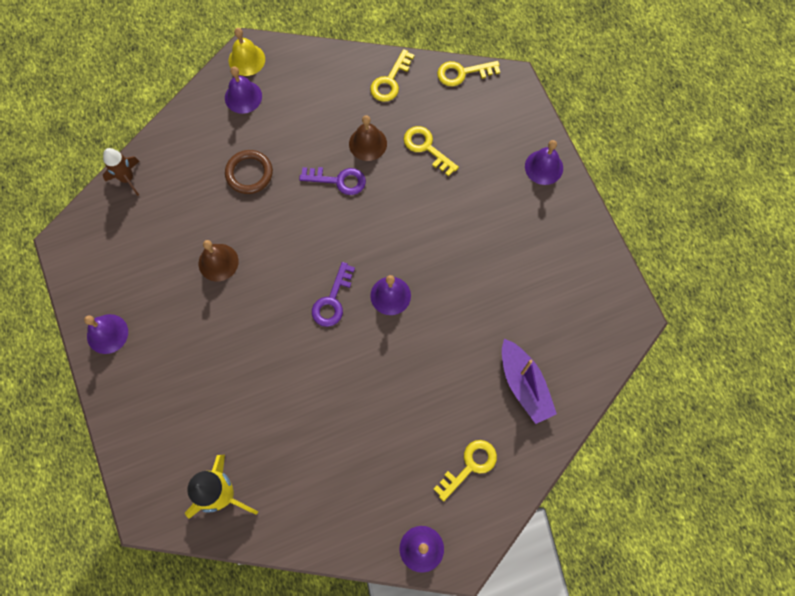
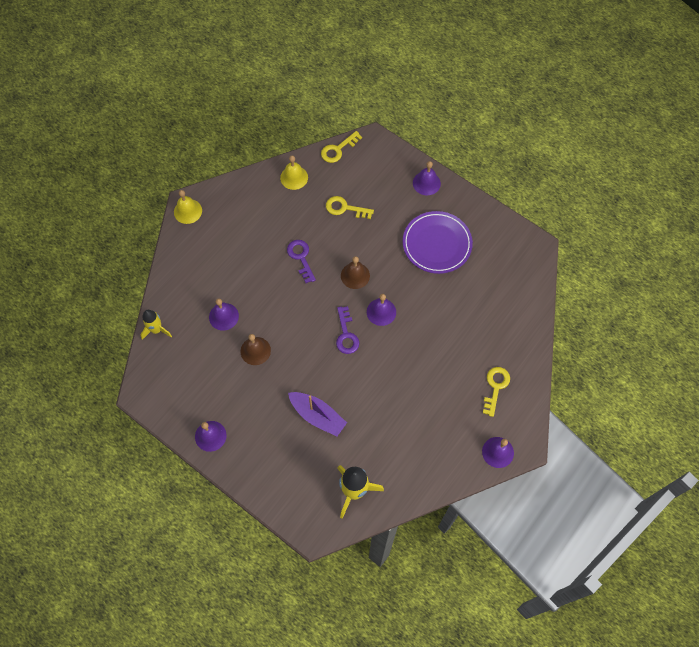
camera: 30 degrees left, 5 degrees down
brown rocket [103,148,139,196] -> yellow rocket [141,310,172,340]
purple bell [225,66,262,114] -> purple bell moved to [209,298,239,331]
brown ring [225,150,273,194] -> none
purple key [299,167,366,195] -> purple key turned 90 degrees counterclockwise [287,240,316,283]
brown bell [349,115,387,161] -> brown bell moved to [341,256,370,289]
yellow key [370,49,415,102] -> yellow bell [280,155,308,190]
purple boat [502,339,557,424] -> purple boat moved to [288,392,347,437]
none -> purple plate [403,211,473,274]

